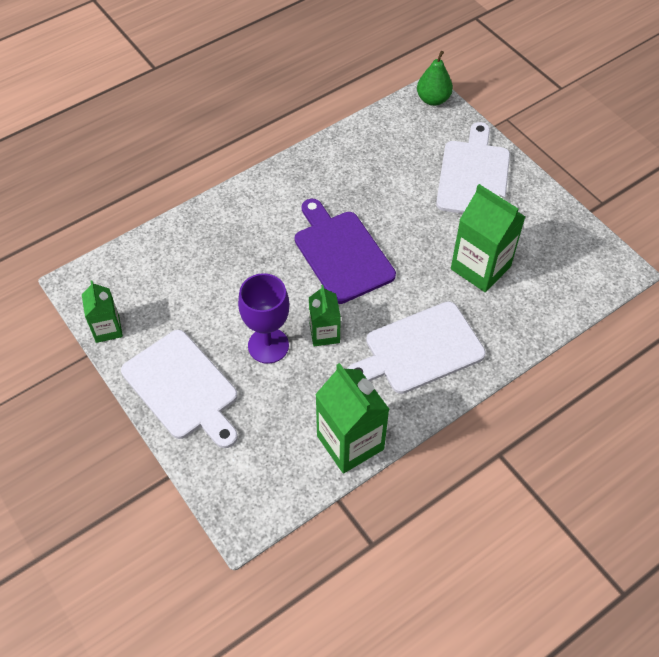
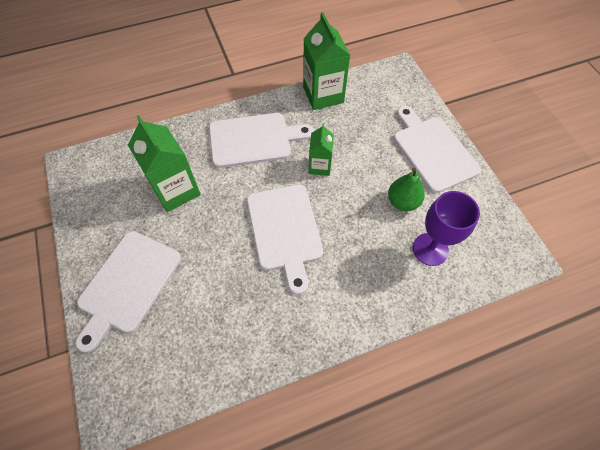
camera: 165 degrees left, 5 degrees up
green carton [82,281,123,343] -> none
purple goblet [238,273,290,364] -> purple goblet moved to [413,191,480,266]
purple cutting board [295,199,396,304] -> white cutting board [247,184,323,295]
green pear [417,51,453,106] -> green pear moved to [388,168,425,211]

